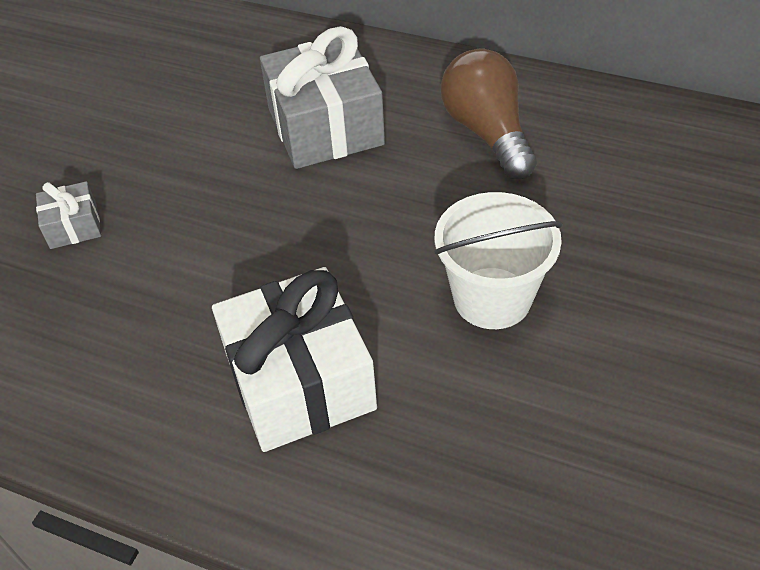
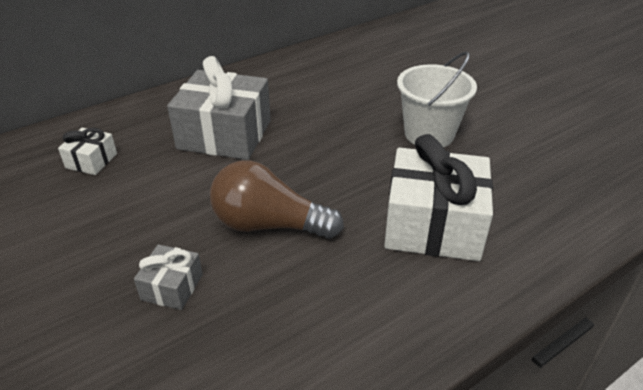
camera: 60 degrees left, 10 degrees down
brown light bulb [441,49,537,179] -> brown light bulb moved to [210,160,344,239]
none -> white gift [58,128,117,175]

